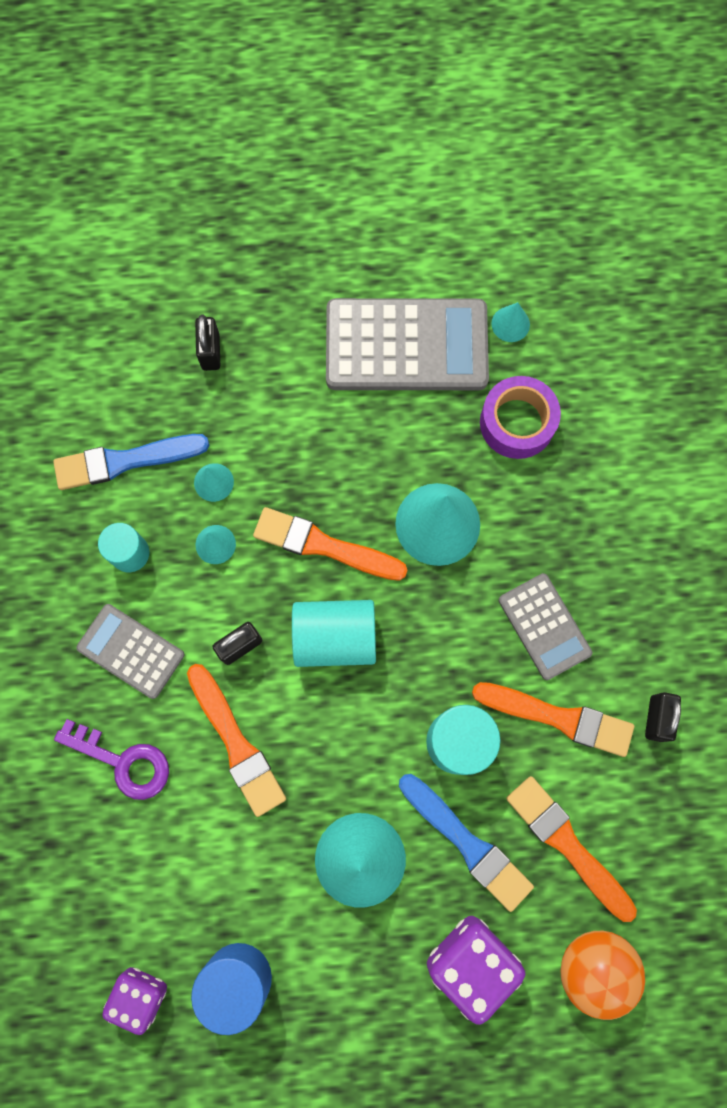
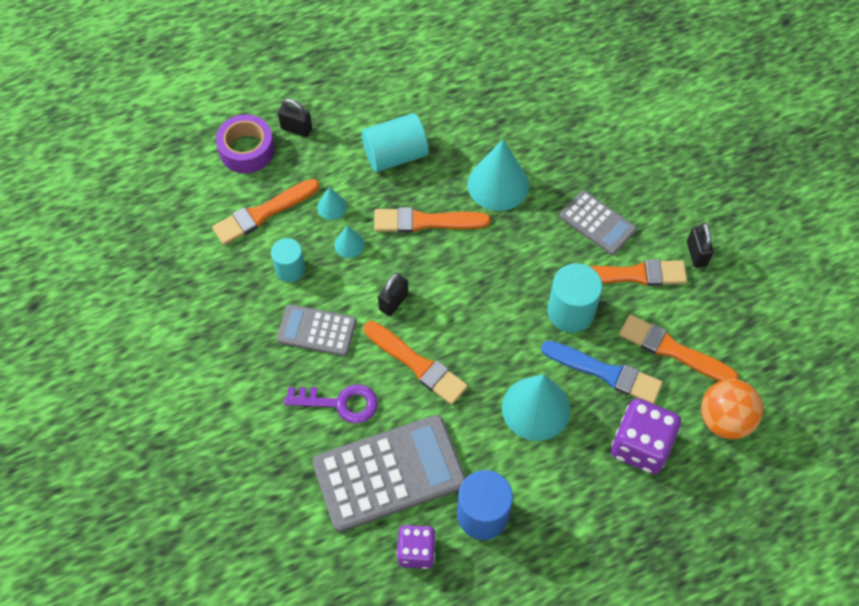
camera: 20 degrees left, 15 degrees down
blue brush [53,434,210,490] -> orange brush [212,179,320,245]
black padlock [195,315,220,371] -> black padlock turned 45 degrees counterclockwise [278,99,312,137]
turquoise cylinder [292,600,376,667] -> turquoise cylinder moved to [361,113,429,172]
grey calculator [326,298,489,390] -> grey calculator moved to [312,415,466,532]
purple tape [480,376,561,459] -> purple tape moved to [216,114,275,173]
turquoise cone [491,302,530,342] -> none

